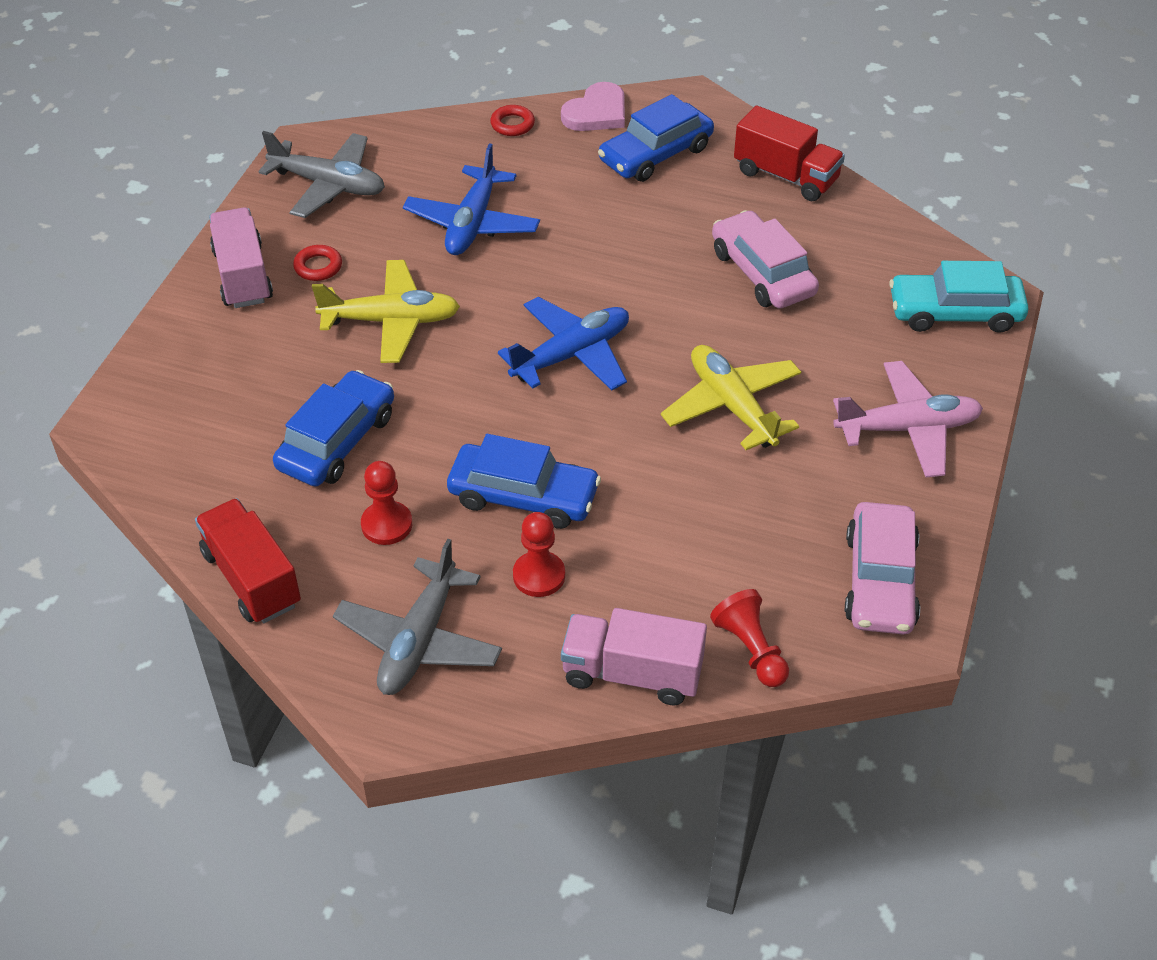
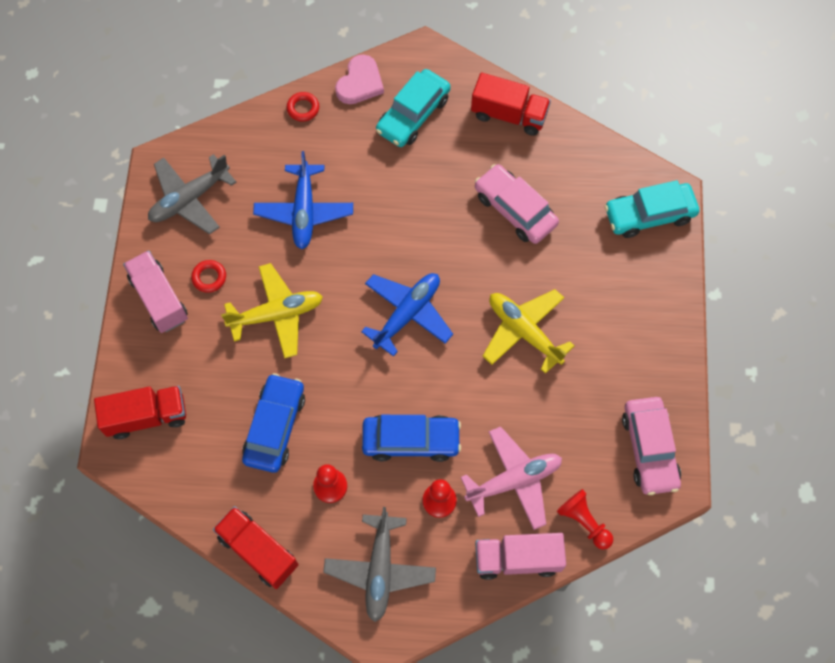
camera: 15 degrees left, 20 degrees up
grey plane [258,131,385,218] -> grey plane turned 135 degrees clockwise [148,154,236,234]
blue car [598,94,714,182] -> turquoise car [376,69,451,147]
pink plane [833,361,983,478] -> pink plane moved to [461,426,562,530]
none -> red truck [94,386,186,439]

